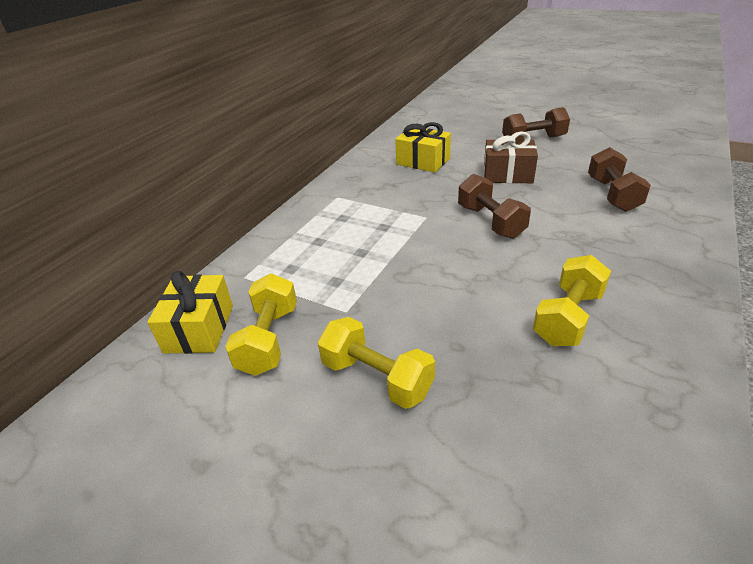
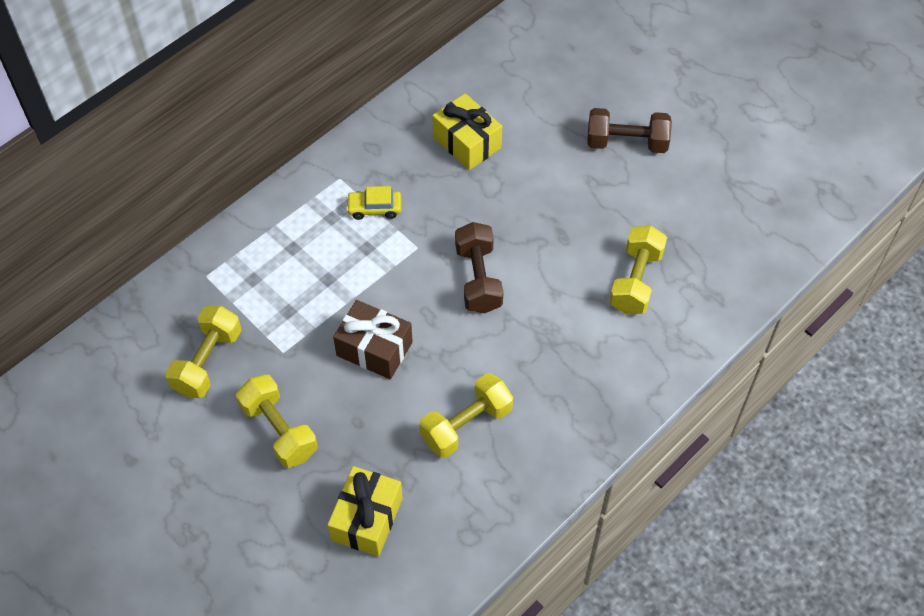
camera: 15 degrees right, 20 degrees up
yellow gift [147,271,233,354] -> yellow gift moved to [327,466,403,557]
brown gift [484,131,538,183] -> brown gift moved to [333,300,413,379]
brown dumbbell [588,147,651,212] -> yellow dumbbell [609,226,667,314]
none -> yellow car [346,186,401,220]

